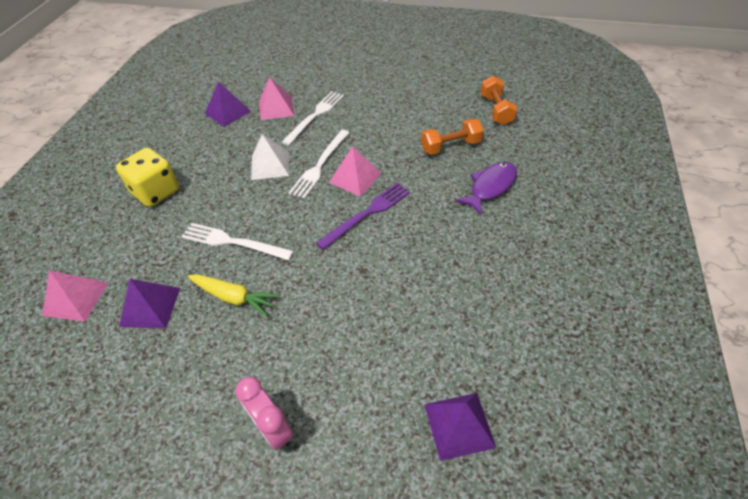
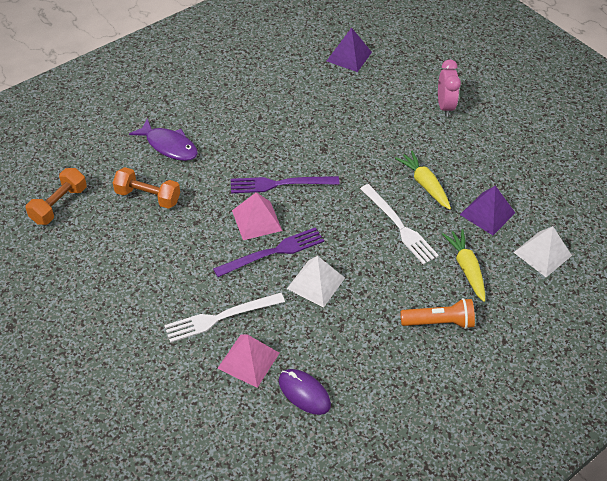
camera: 145 degrees left, 0 degrees up
pink pyramid [42,270,108,322] -> white pyramid [513,226,572,277]
yellow dice [116,148,179,207] -> orange flashlight [400,298,475,329]
purple pyramid [205,82,251,127] -> purple mouse [279,369,331,415]
white fork [289,130,350,199] -> purple fork [213,227,324,277]
purple fish [456,162,517,215] -> purple fish turned 135 degrees counterclockwise [129,118,198,161]
none -> yellow carrot [442,229,485,302]

